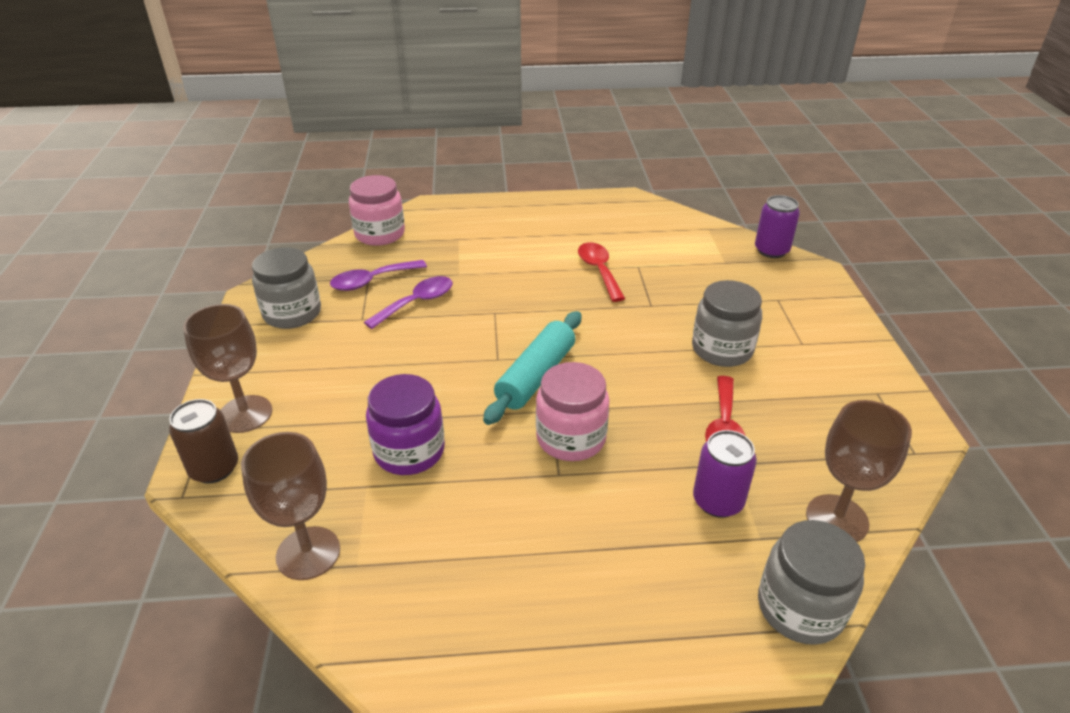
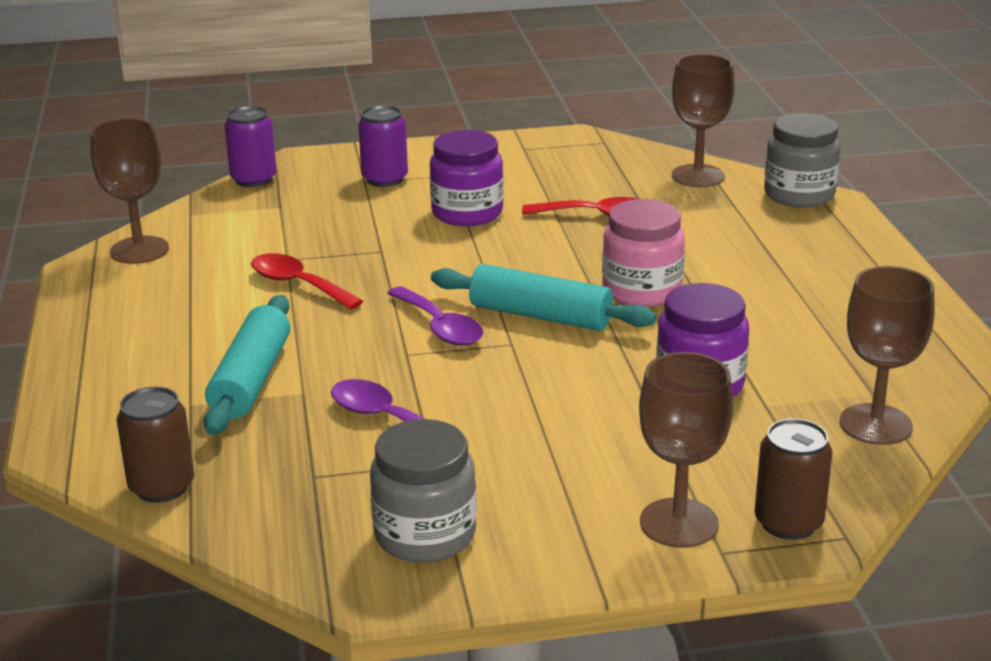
camera: 95 degrees left, 10 degrees down
purple spoon [330,260,427,291] -> purple spoon moved to [387,286,483,346]
pink jar [349,175,405,246] -> brown can [116,386,194,503]
red spoon [578,242,625,302] -> red spoon turned 60 degrees clockwise [251,253,363,310]
grey jar [692,280,762,367] -> purple jar [430,130,504,226]
purple can [693,430,757,518] -> purple can moved to [358,105,408,187]
none -> brown goblet [91,118,169,264]
none -> turquoise rolling pin [204,295,290,435]

